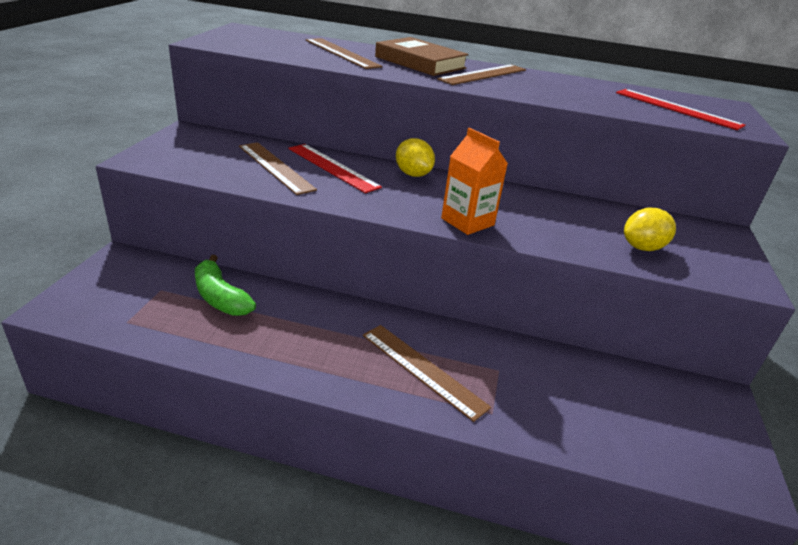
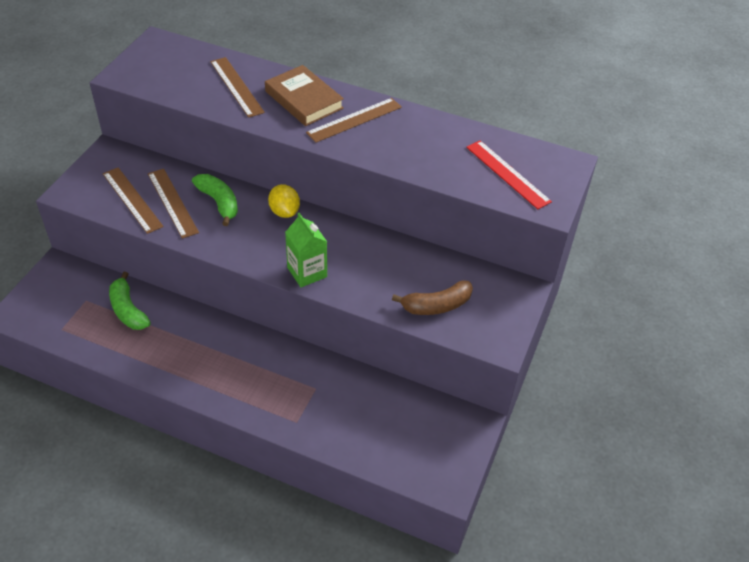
camera: 10 degrees right, 15 degrees up
red ruler [288,144,382,193] -> green banana [192,174,238,226]
brown ruler [363,325,491,422] -> brown ruler moved to [103,167,164,234]
orange carton [441,128,508,235] -> green carton [285,213,327,287]
yellow lemon [624,208,676,251] -> brown banana [392,281,473,315]

